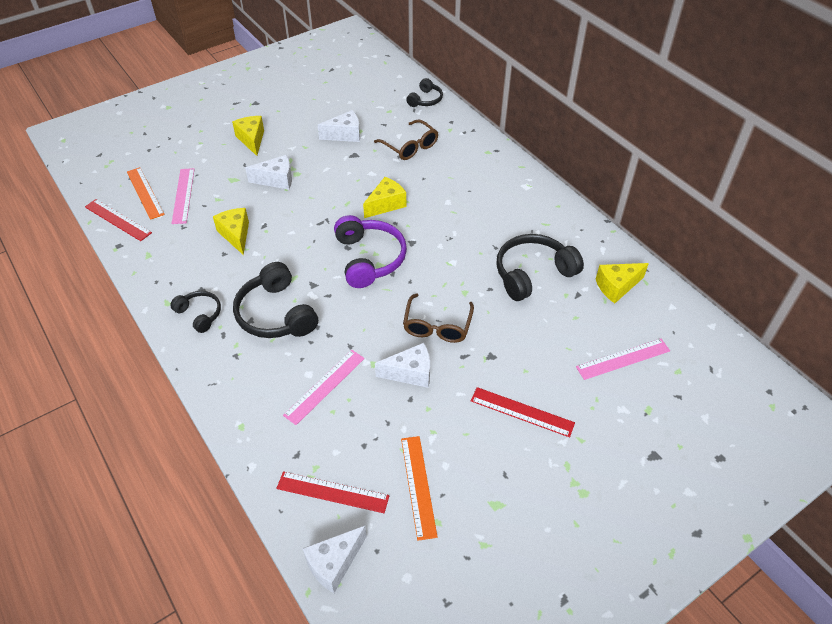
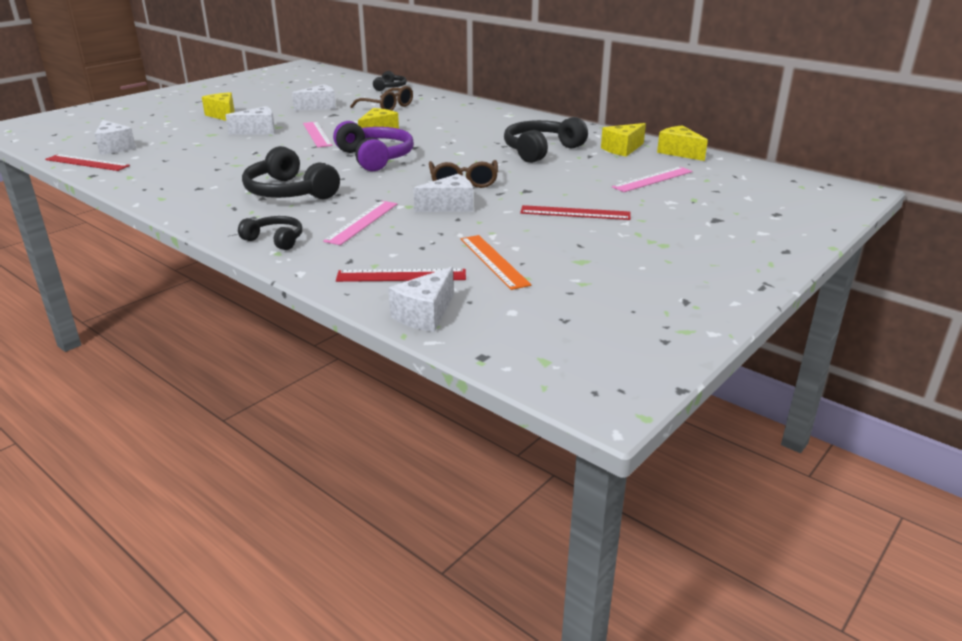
camera: 15 degrees left, 20 degrees down
orange ruler [127,167,165,220] -> white cheese [95,120,136,155]
black headphones [170,291,221,333] -> black headphones moved to [238,216,302,250]
pink ruler [172,168,194,224] -> pink ruler moved to [303,122,332,148]
yellow cheese [213,208,249,255] -> yellow cheese moved to [657,125,708,161]

